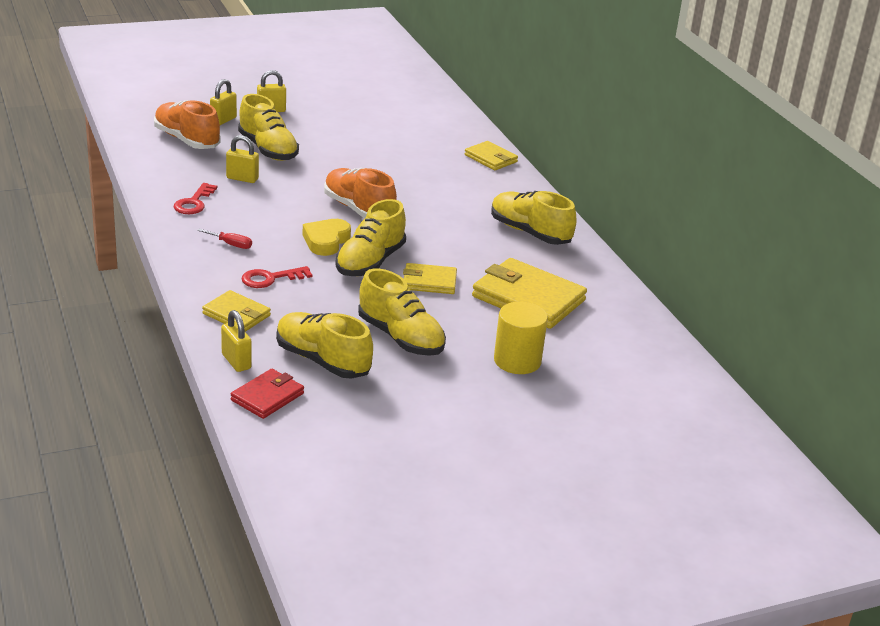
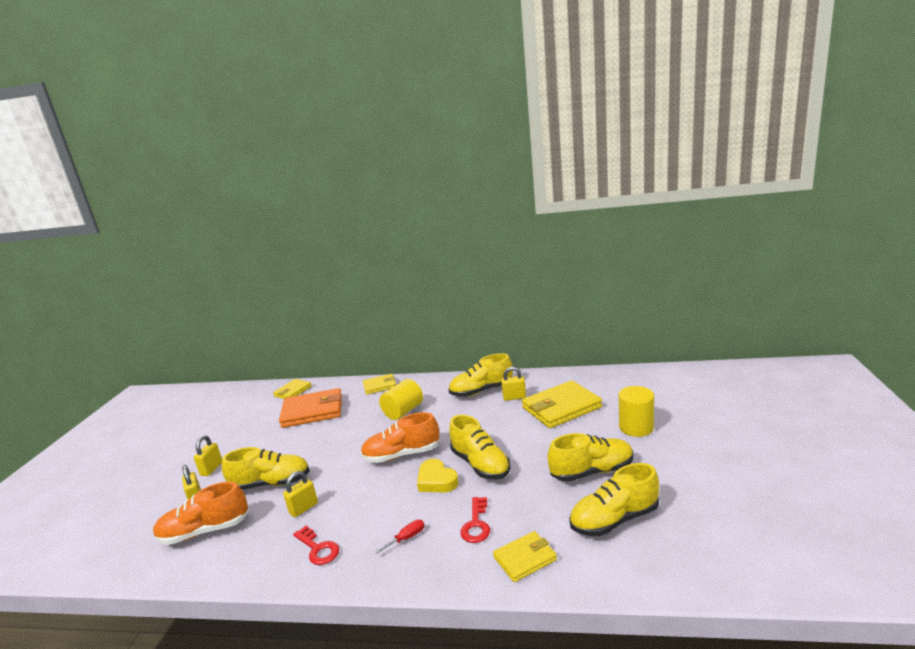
camera: 55 degrees left, 10 degrees down
yellow padlock [221,310,252,372] -> yellow padlock moved to [501,367,526,401]
red wallet [231,369,304,419] -> none
yellow wallet [403,263,457,294] -> yellow wallet moved to [273,379,312,399]
none -> orange wallet [279,388,342,428]
none -> yellow cylinder [379,379,423,420]

